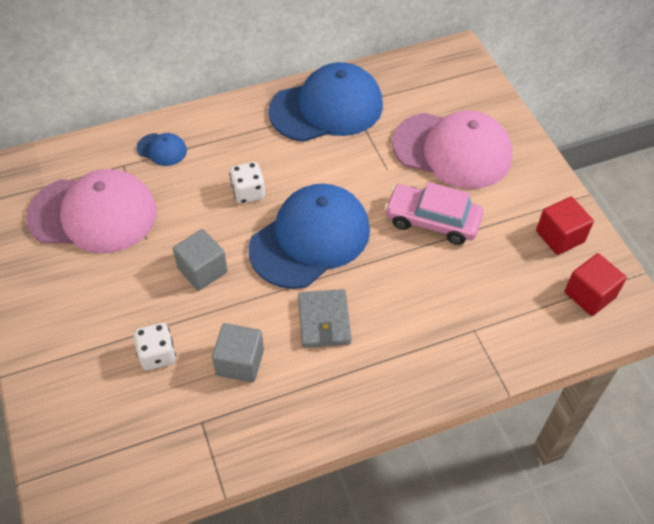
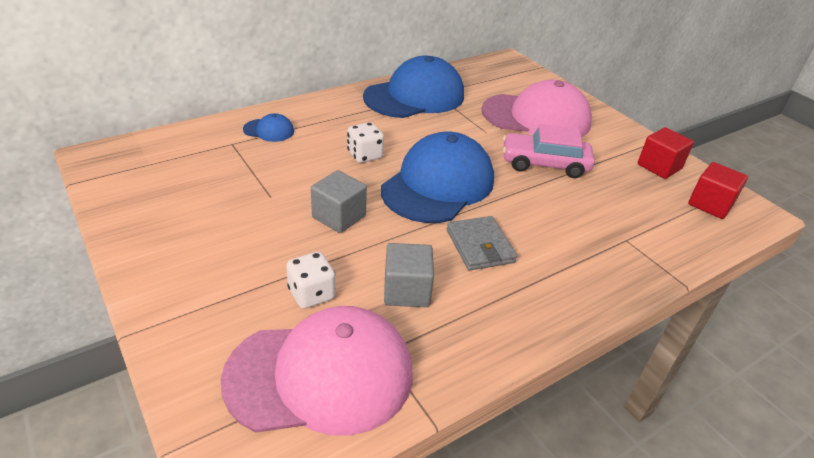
camera: 15 degrees left, 15 degrees down
pink cap [26,169,157,254] -> pink cap moved to [221,306,413,436]

